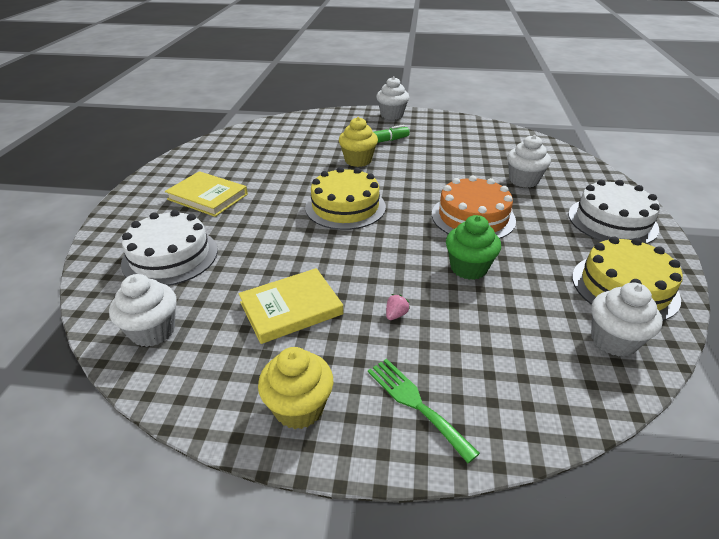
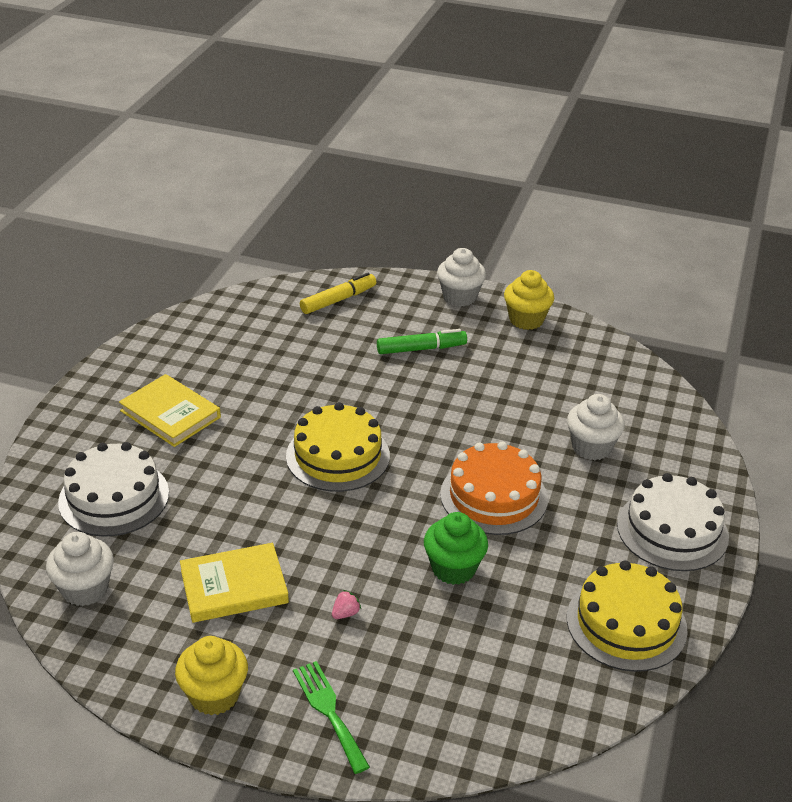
camera: 10 degrees right, 0 degrees up
yellow cupcake [339,117,378,167] -> yellow cupcake moved to [504,270,554,330]
white cupcake [591,282,663,357] -> none
none -> yellow marker [300,273,376,314]

